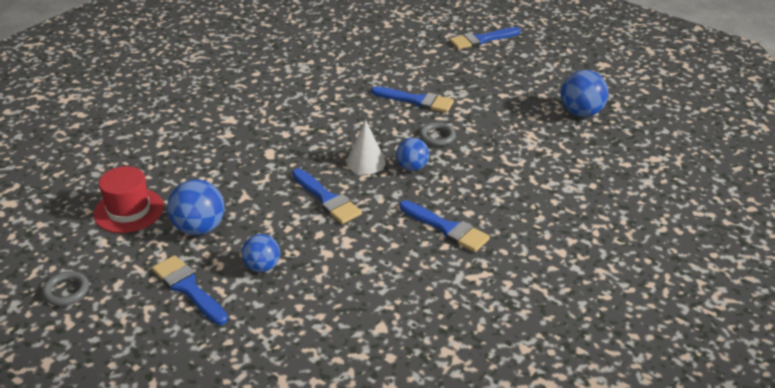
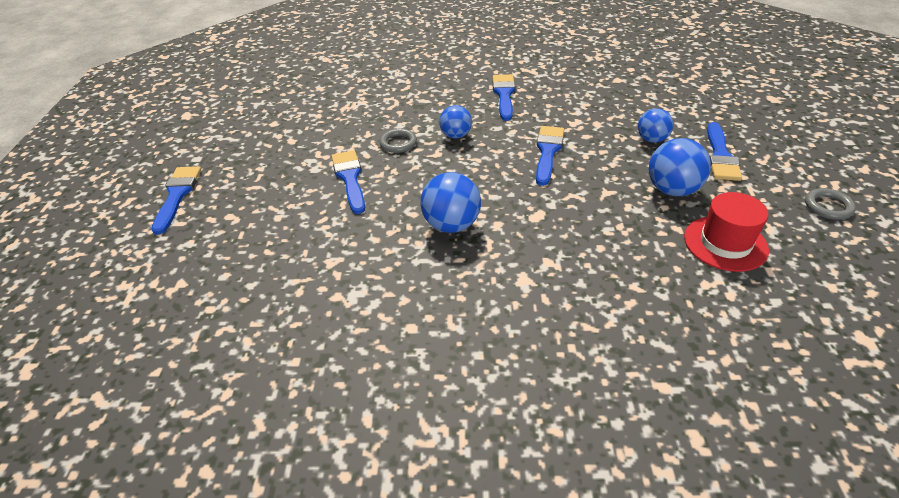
camera: 125 degrees left, 5 degrees up
white cone [346,120,386,174] -> none
blue brush [449,27,521,50] -> blue brush turned 120 degrees counterclockwise [152,166,201,235]
blue ball [561,70,609,117] -> blue ball moved to [421,172,481,233]

